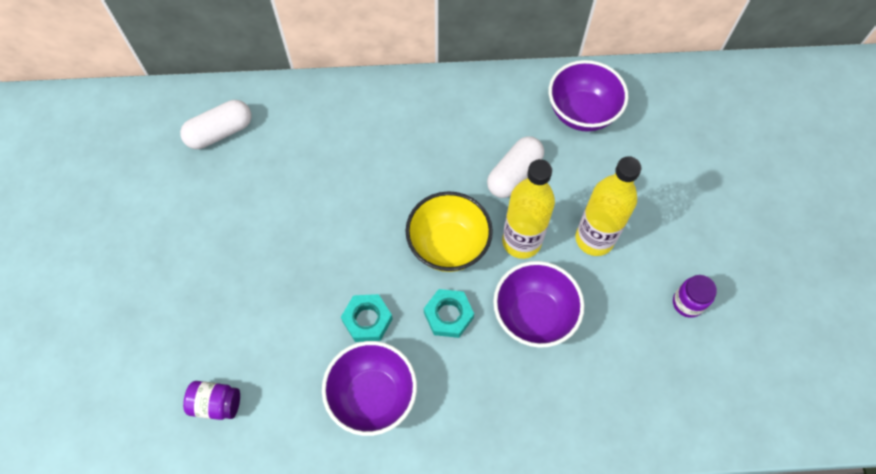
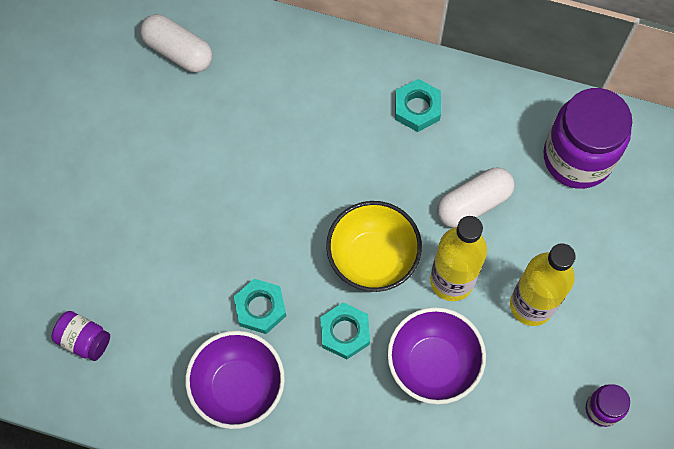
camera: 20 degrees right, 5 degrees up
white capsule [180,100,251,149] -> white capsule turned 45 degrees clockwise [140,14,213,72]
purple bowl [549,60,629,132] -> purple jar [544,88,632,189]
none -> turquoise nut [395,79,441,132]

